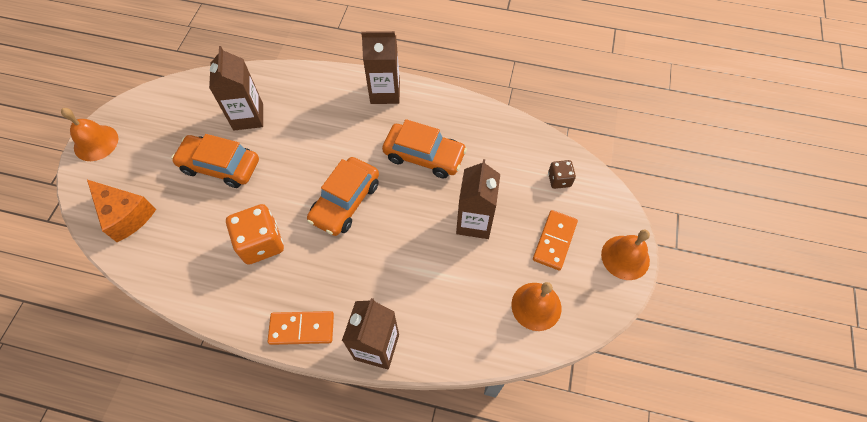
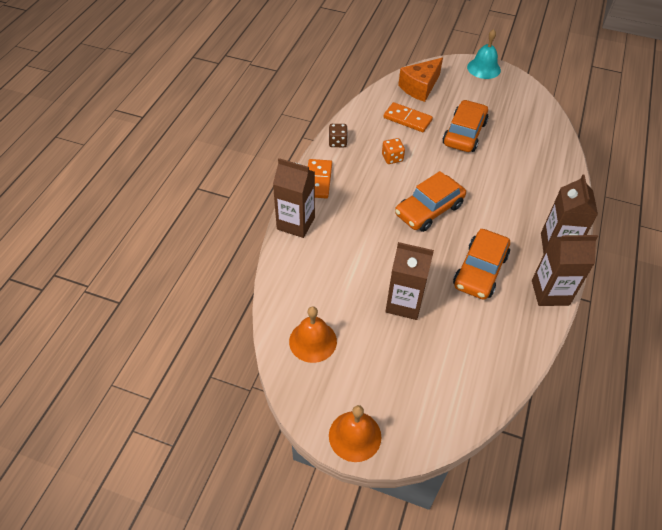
camera: 95 degrees right, 10 degrees down
orange bell [61,108,118,161] -> turquoise bell [467,29,501,79]
brown carton [209,46,263,130] -> brown carton moved to [532,233,598,306]
orange dice [226,204,284,265] -> orange dice [382,138,405,164], size x0.55
orange car [307,157,379,236] -> orange car turned 75 degrees counterclockwise [395,171,466,232]
orange domino [533,210,578,270] -> orange domino moved to [384,102,433,132]
brown dice [548,160,576,189] -> brown dice moved to [329,124,348,147]

